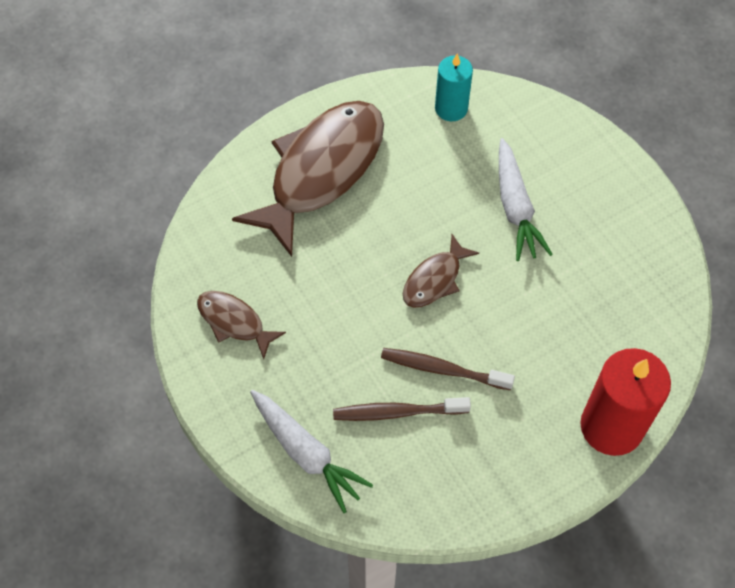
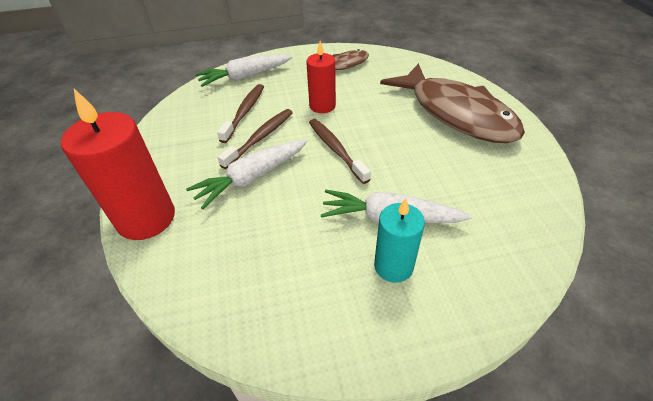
camera: 110 degrees right, 15 degrees down
brown fish [403,234,479,308] -> brown toothbrush [309,119,371,184]
turquoise candle [435,54,473,121] -> turquoise candle moved to [374,198,425,283]
none -> white carrot [186,139,307,209]
none -> red candle [306,41,336,113]

